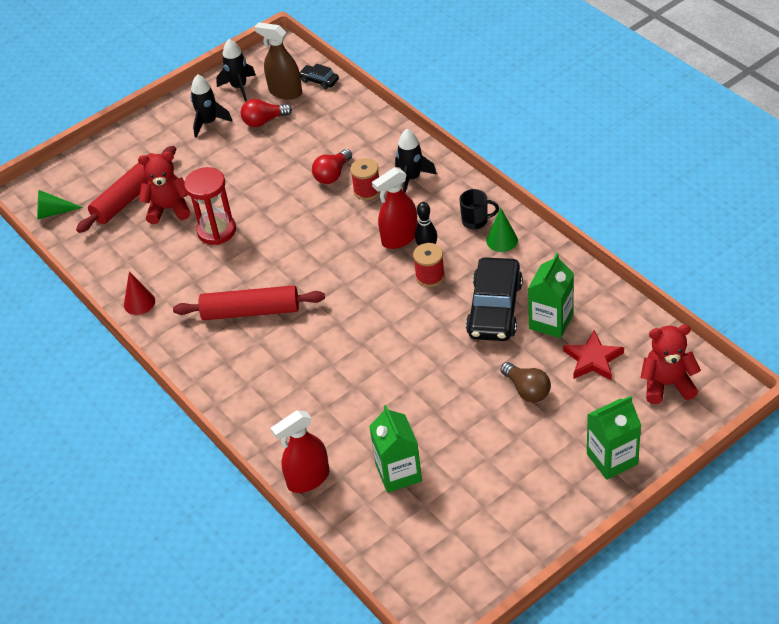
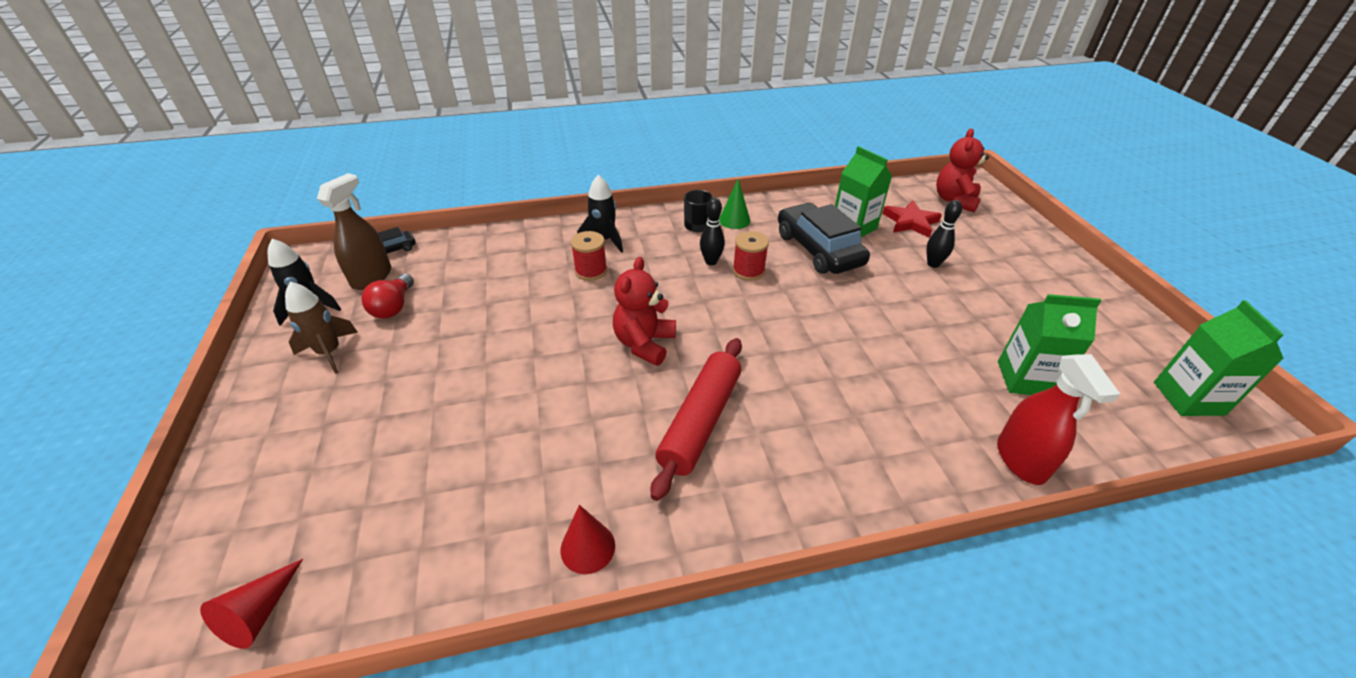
camera: 70 degrees left, 5 degrees down
green cone [37,190,83,220] -> red cone [200,559,303,649]
red rolling pin [76,146,176,233] -> none
red teddy bear [138,152,190,224] -> red teddy bear moved to [613,257,676,366]
red hourglass [184,167,236,245] -> none
black rocket [190,74,232,138] -> brown rocket [285,282,358,374]
brown spray bottle [254,22,302,100] -> brown spray bottle turned 150 degrees clockwise [317,173,391,290]
red light bulb [312,149,352,184] -> none
red spray bottle [372,168,418,249] -> none
black car [466,257,523,341] -> black car turned 150 degrees counterclockwise [778,203,870,274]
brown light bulb [500,362,551,403] -> black bowling pin [926,200,962,268]
green carton [587,396,641,480] -> green carton moved to [1154,300,1284,416]

